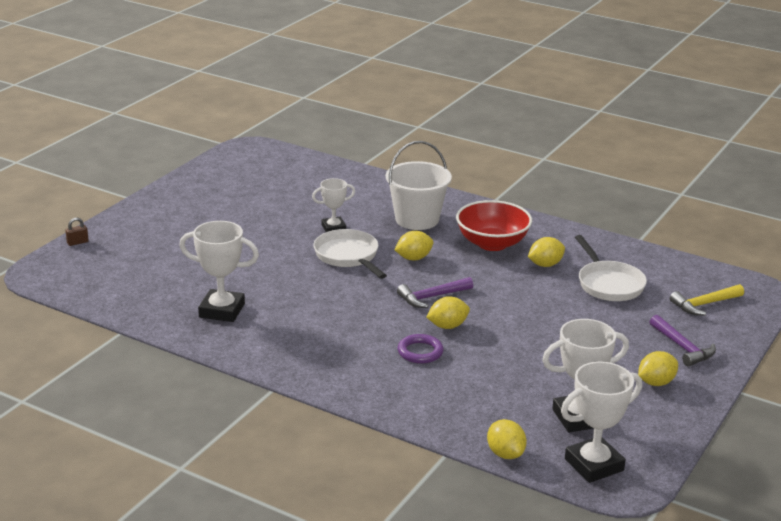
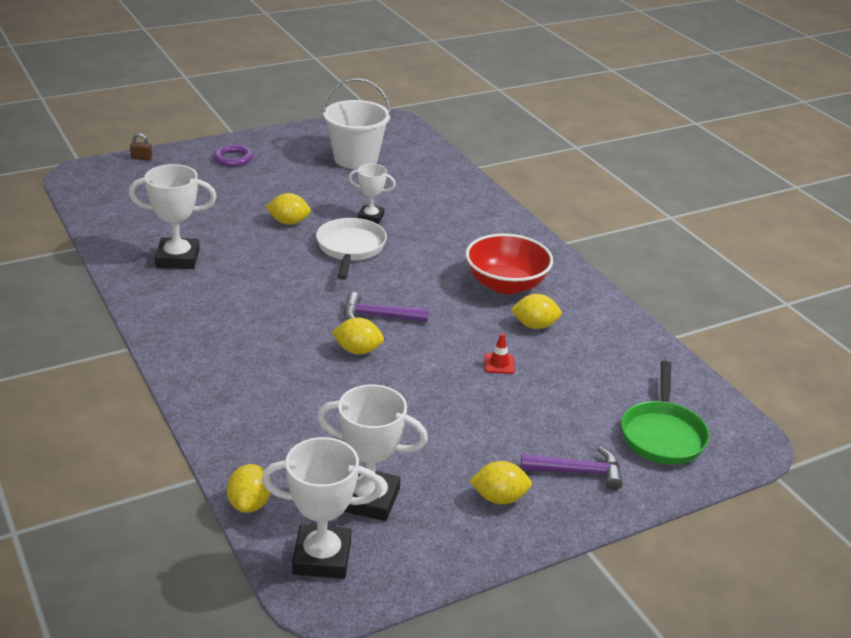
camera: 30 degrees right, 5 degrees up
white trophy [179,221,259,322] -> white trophy turned 45 degrees counterclockwise [129,164,217,269]
white bucket [386,141,452,230] -> white bucket moved to [322,78,391,169]
yellow lemon [394,231,434,261] -> yellow lemon moved to [266,193,311,225]
purple ring [398,334,444,364] -> purple ring moved to [213,144,253,167]
white pan [575,235,647,301] -> none
purple hammer [650,315,716,367] -> purple hammer turned 90 degrees counterclockwise [520,447,623,490]
yellow hammer [670,284,744,316] -> green pan [621,361,710,465]
none -> red traffic cone [484,333,515,374]

